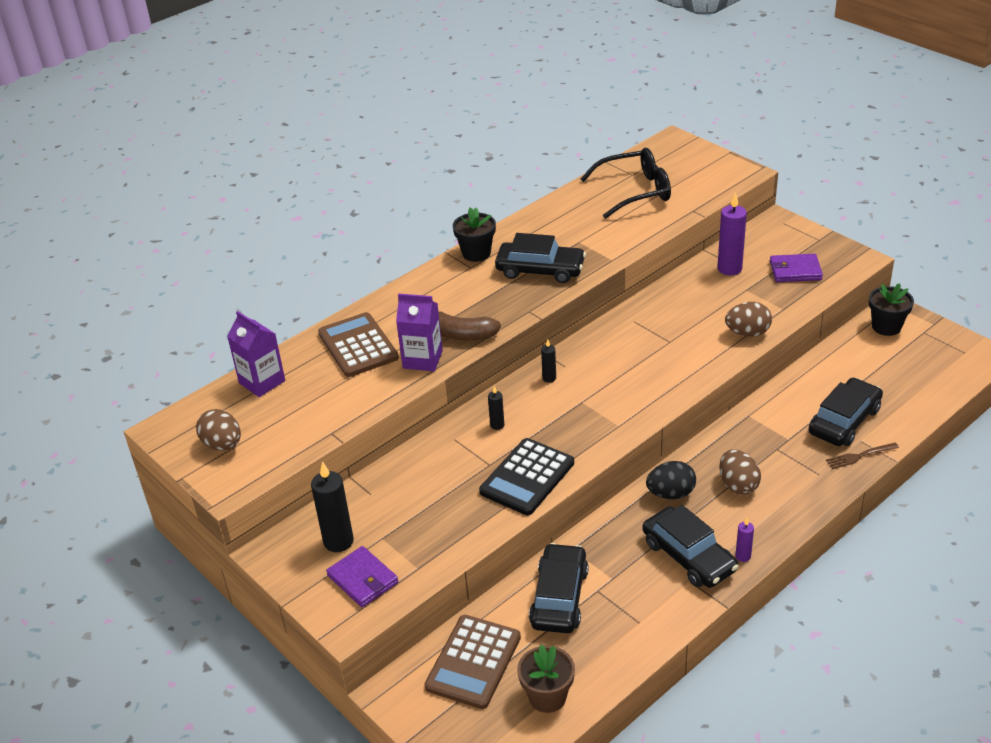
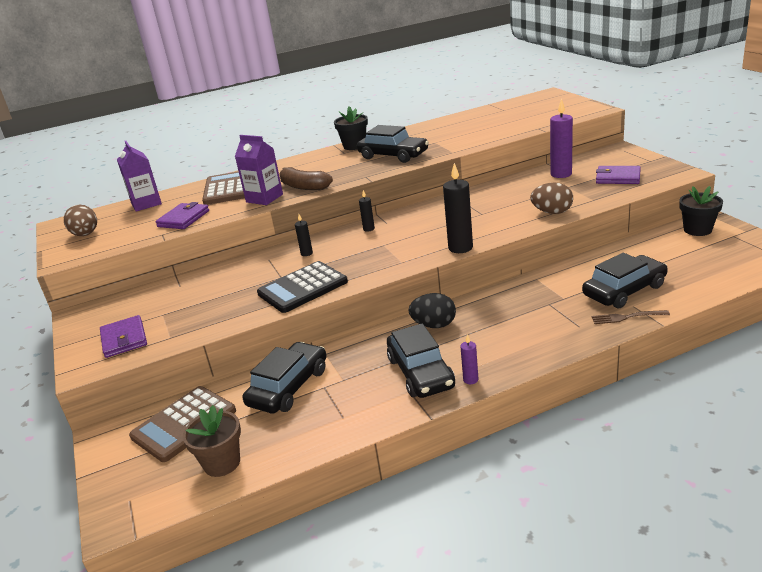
camera: 20 degrees right, 10 degrees down
black candle [311,461,354,552] -> black candle moved to [443,163,473,253]
black glasses [581,148,671,219] -> none
brown egg [719,450,761,495] -> none
none -> purple wallet [155,202,209,229]

